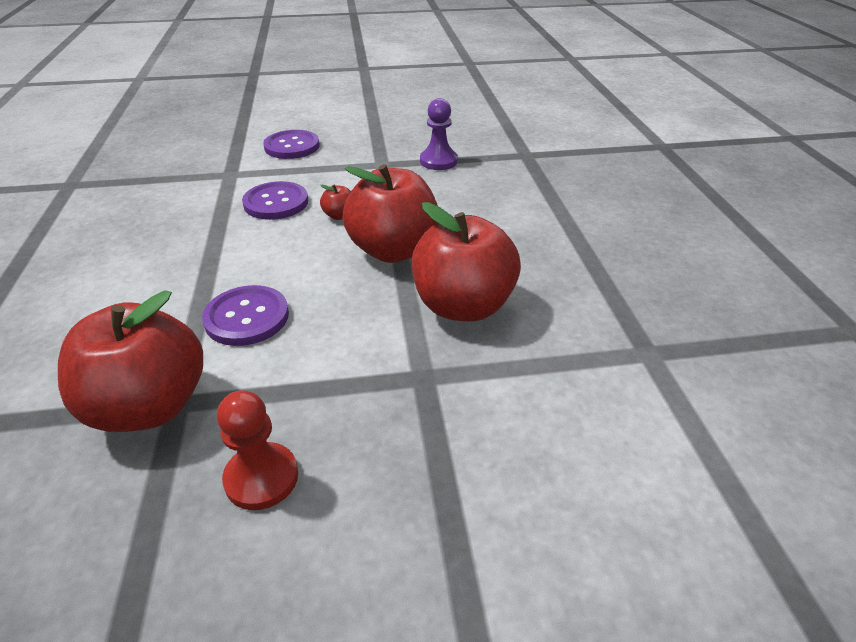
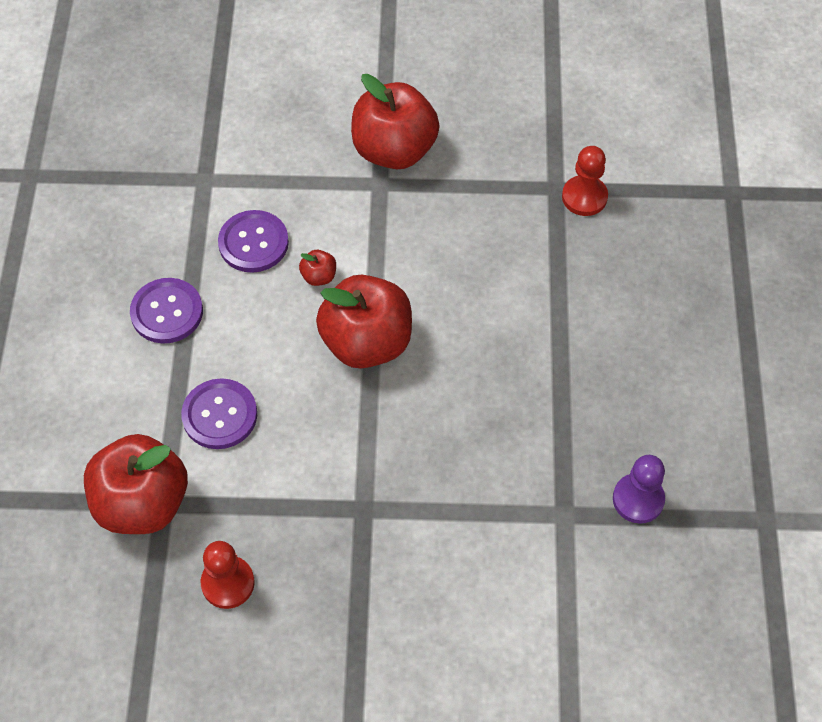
camera: 10 degrees right, 20 degrees up
purple button [263,130,320,159] -> purple button moved to [130,278,203,344]
red apple [412,202,521,322] -> red apple moved to [351,74,440,169]
purple pawn [420,98,458,170] -> purple pawn moved to [613,455,665,524]
none -> red pawn [562,146,608,216]

